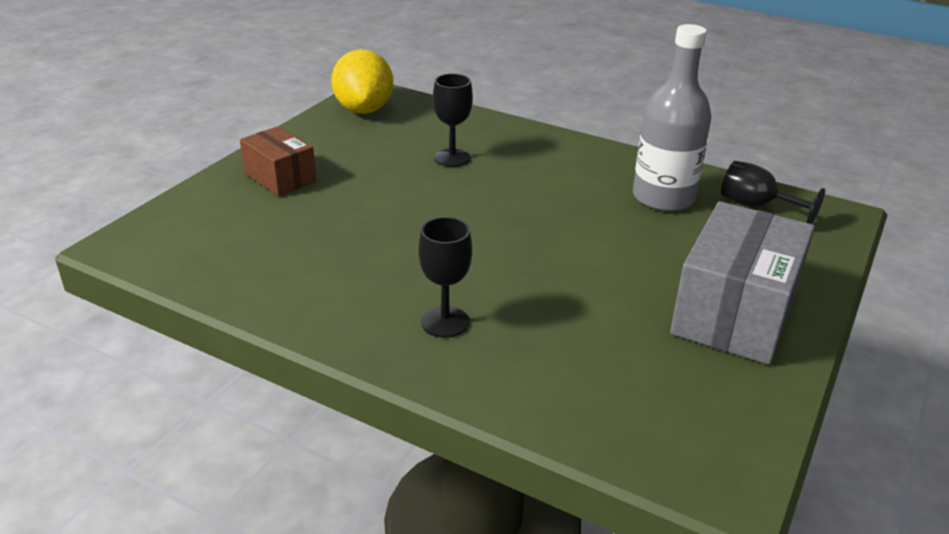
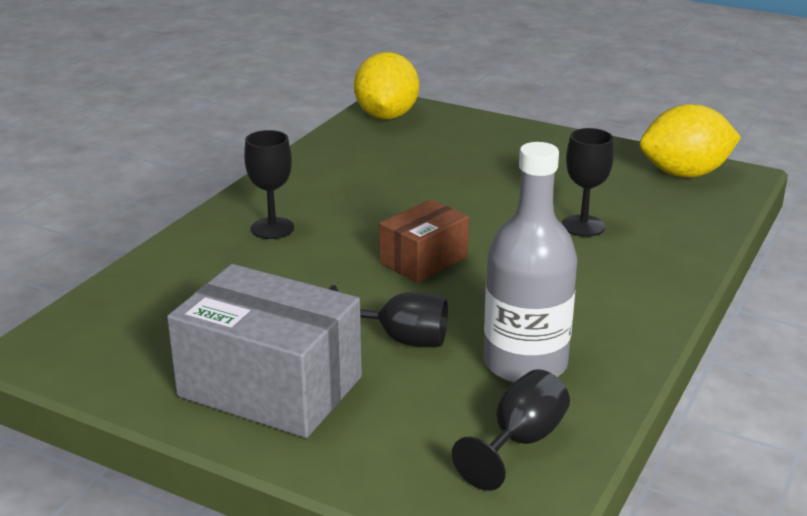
camera: 90 degrees right, 5 degrees down
brown box [240,126,316,196] -> brown box moved to [379,199,469,283]
none -> black goblet [329,285,448,347]
none -> yellow lemon [354,52,419,120]

